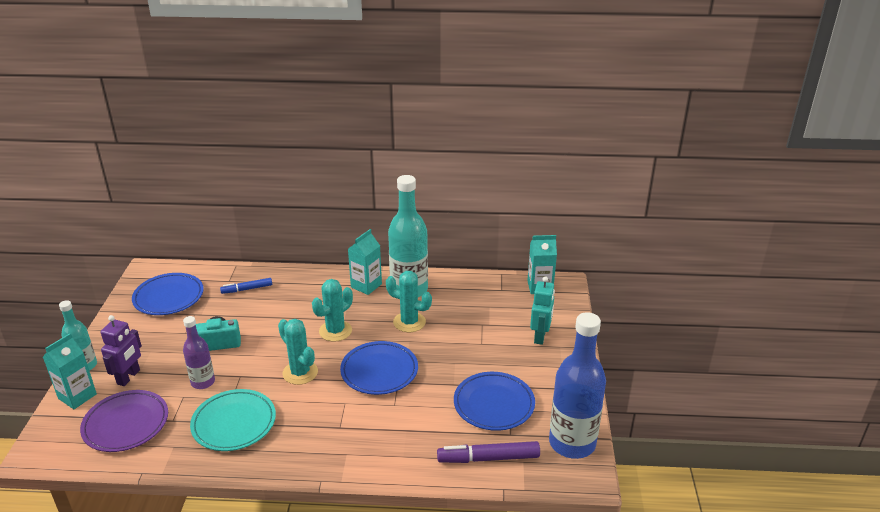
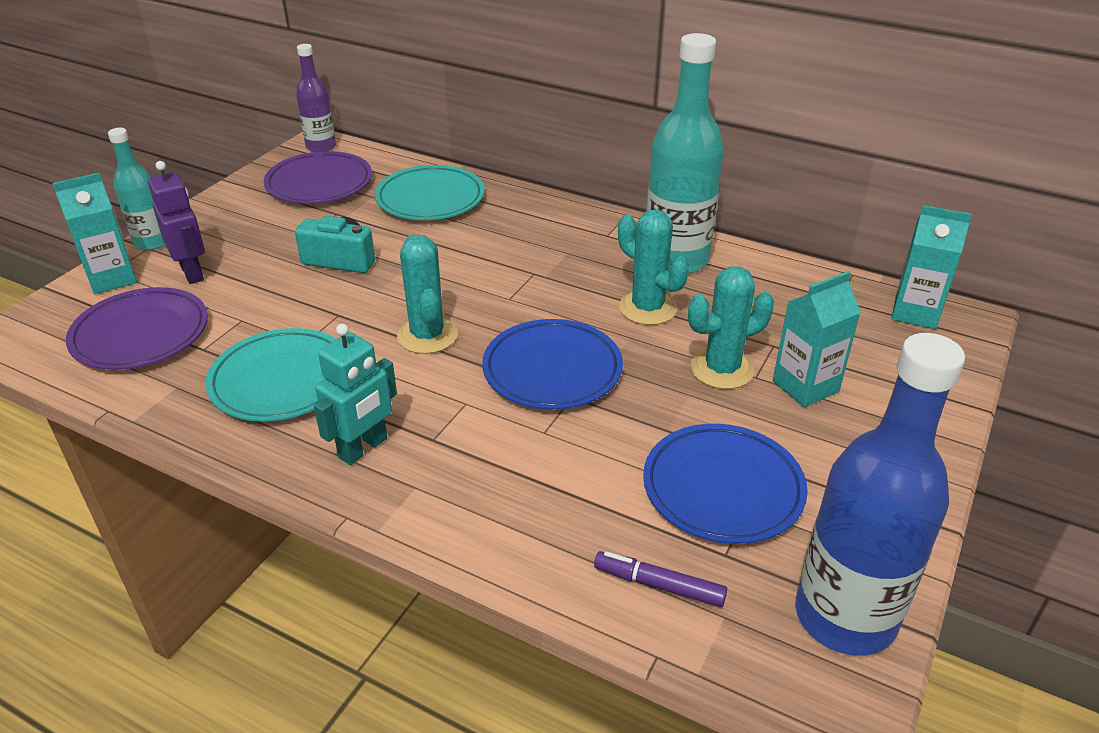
camera: 25 degrees right, 5 degrees up
purple robot [101,315,142,386] -> purple robot turned 75 degrees counterclockwise [148,161,205,284]
blue plate [132,273,204,315] -> purple plate [264,151,372,204]
purple bottle [183,316,215,389] -> purple bottle moved to [296,44,336,152]
blue marker [220,278,272,294] -> turquoise plate [375,165,485,220]
turquoise cactus [312,279,353,342] -> turquoise cactus moved to [688,266,774,389]
turquoise carton [348,229,382,295] -> turquoise carton moved to [773,271,861,407]
purple marker [437,441,540,463] -> purple marker [594,551,727,607], size x0.64
turquoise robot [530,276,555,345] -> turquoise robot moved to [314,324,397,465]

